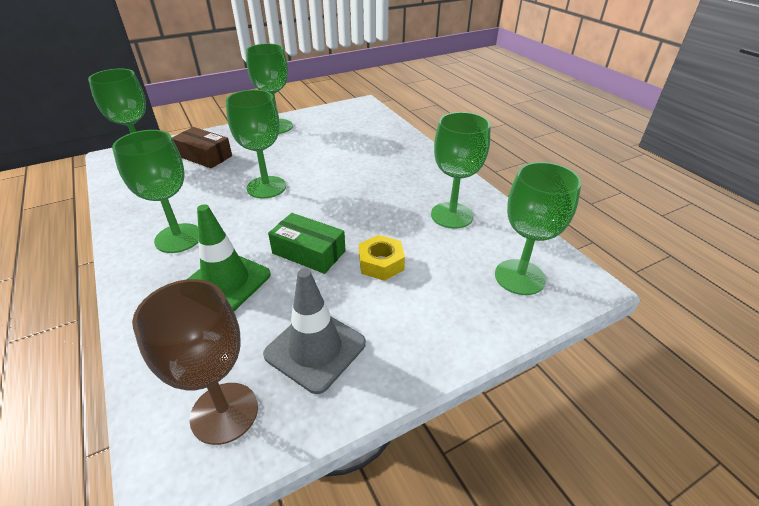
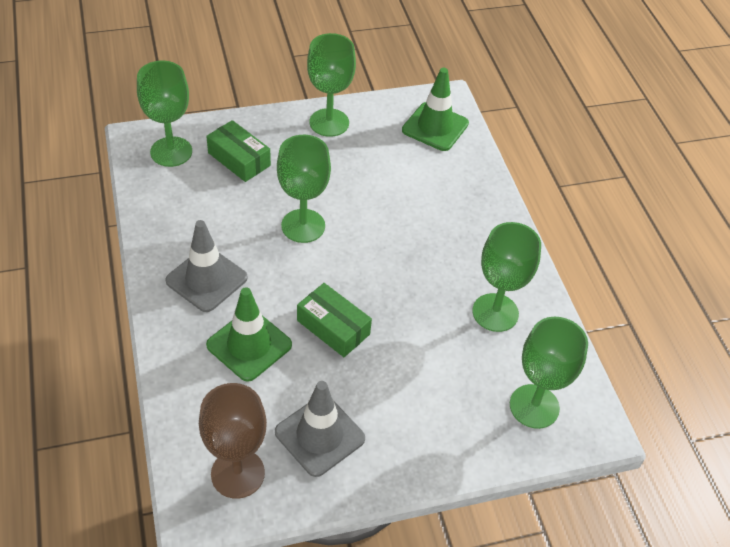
camera: 10 degrees right, 10 degrees up
green goblet [112,130,199,253] -> grey traffic cone [165,220,248,312]
brown box [172,127,232,168] -> green box [206,120,271,182]
yellow nut [359,235,405,281] -> none
none -> green traffic cone [402,68,469,151]

